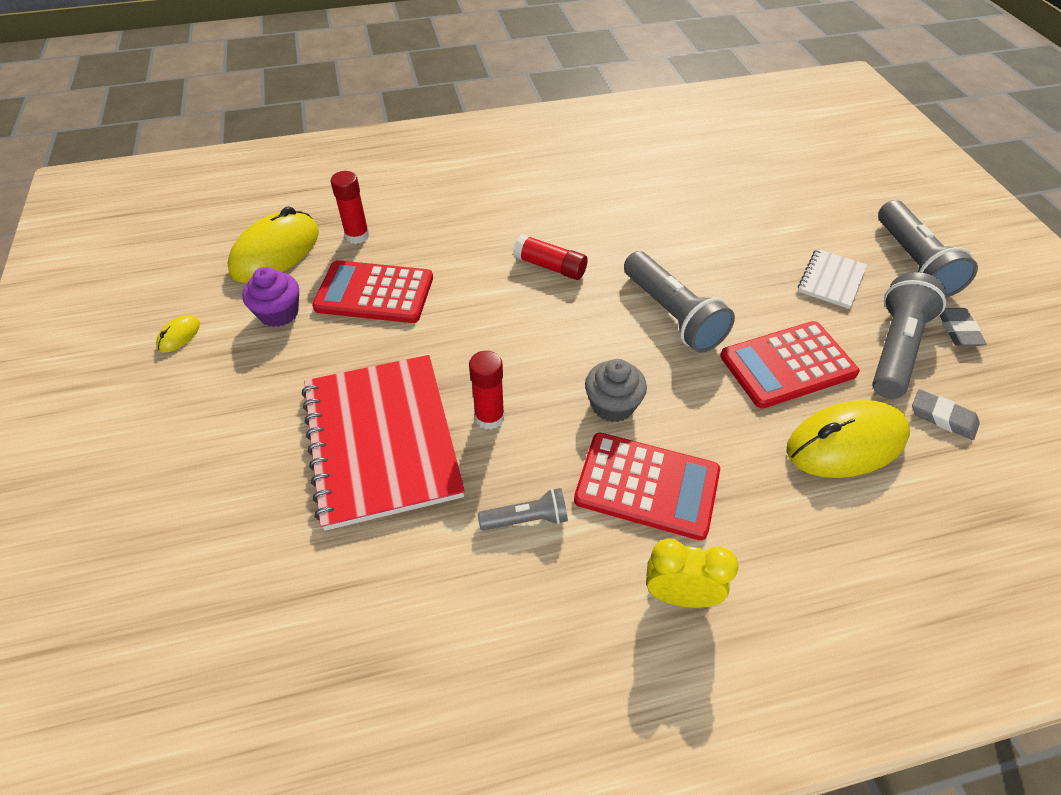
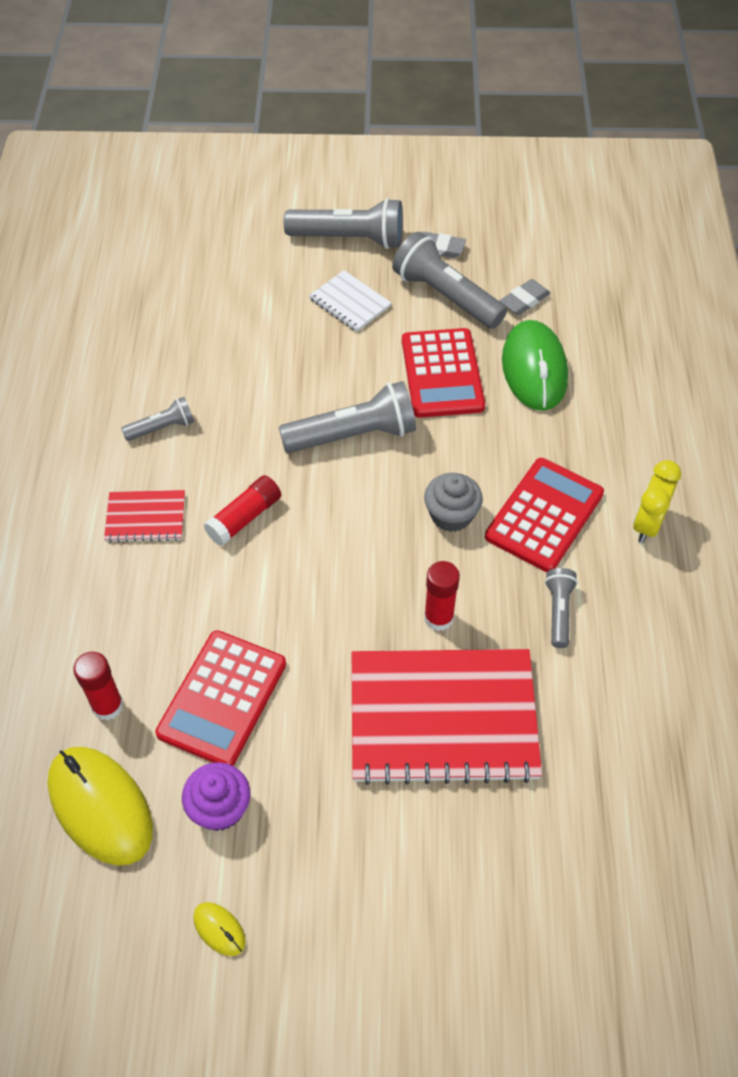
camera: 75 degrees left, 5 degrees up
yellow mouse [786,400,910,478] -> green mouse [502,320,568,411]
none -> red notebook [104,490,185,543]
none -> grey flashlight [121,397,194,441]

